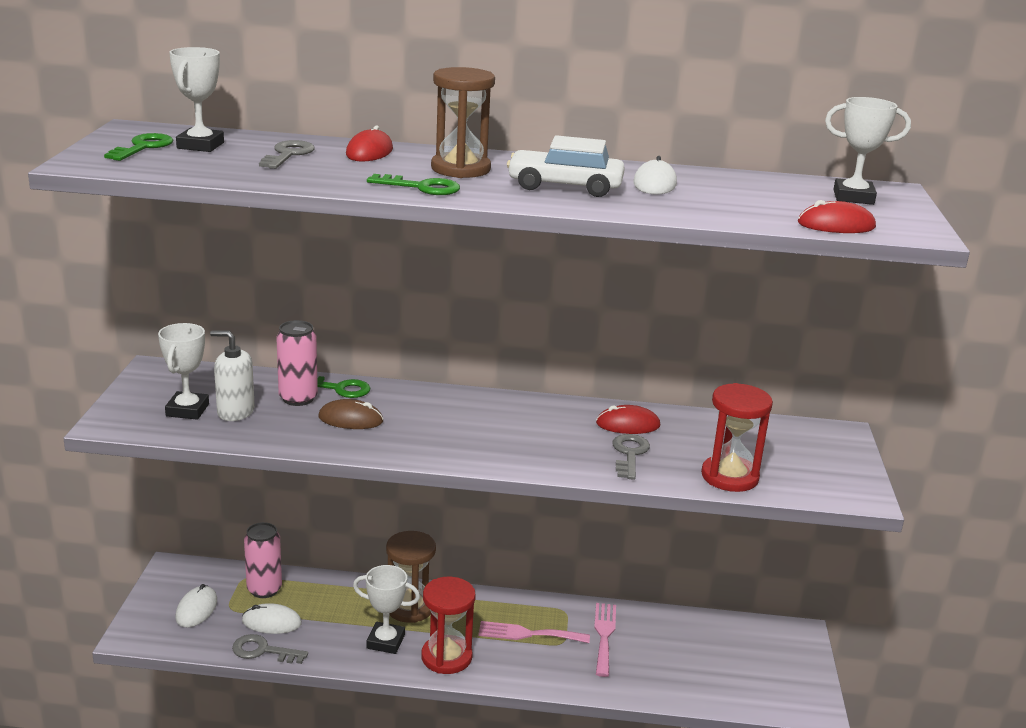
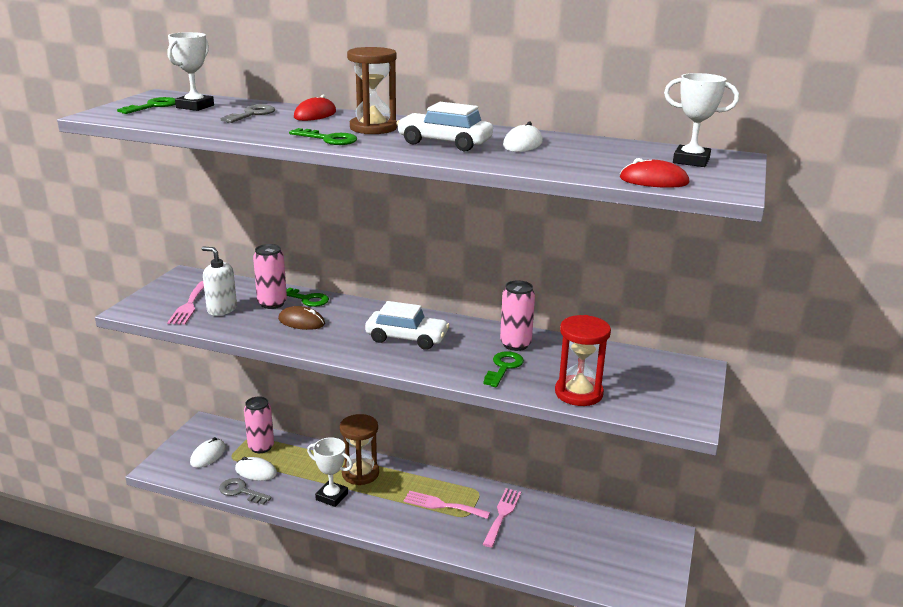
camera: 15 degrees right, 0 degrees up
white trophy [158,323,209,420] -> pink fork [167,281,204,325]
red hourglass [421,577,476,674] -> none
red mouse [596,405,660,434] -> pink can [500,280,535,351]
grey key [612,434,650,480] -> green key [483,351,524,387]
none -> white car [365,301,449,350]

